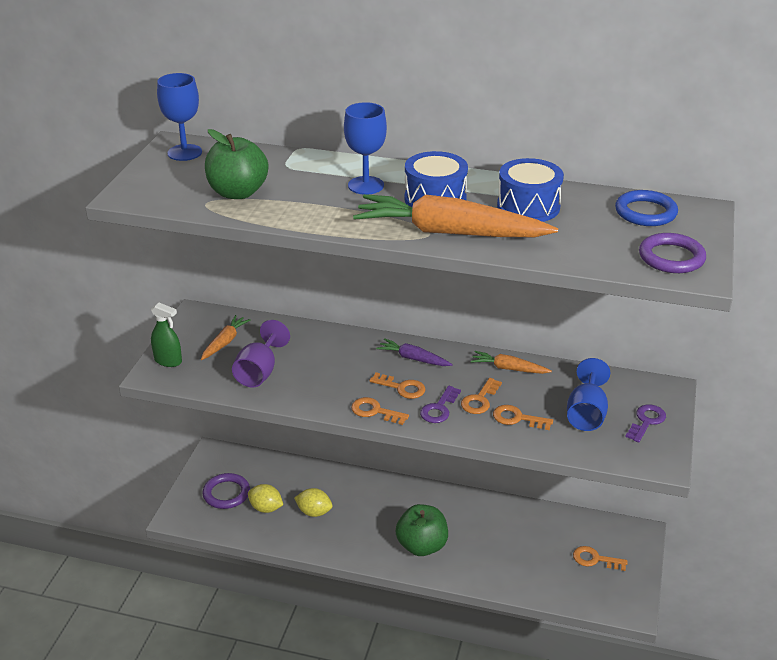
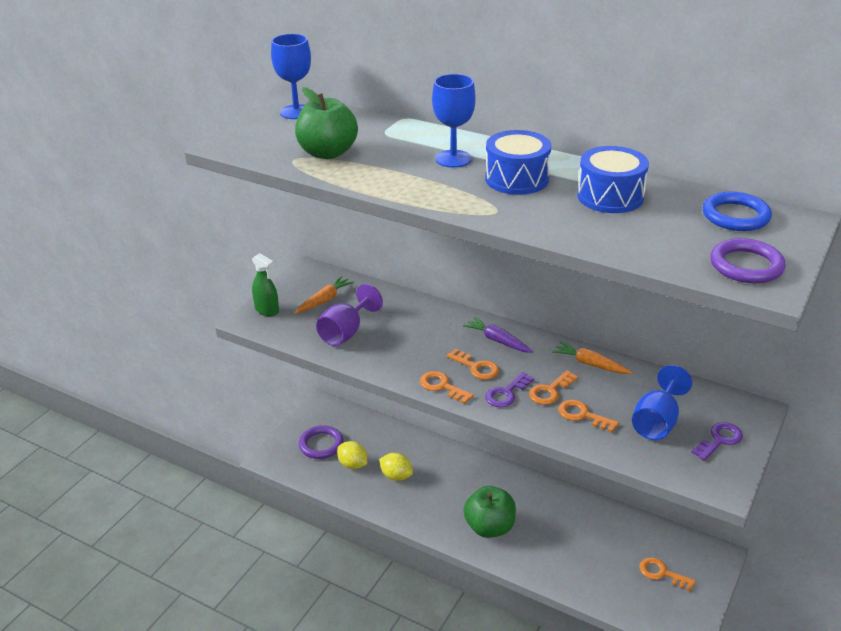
camera: 15 degrees right, 0 degrees up
orange carrot [353,194,558,237] -> none

